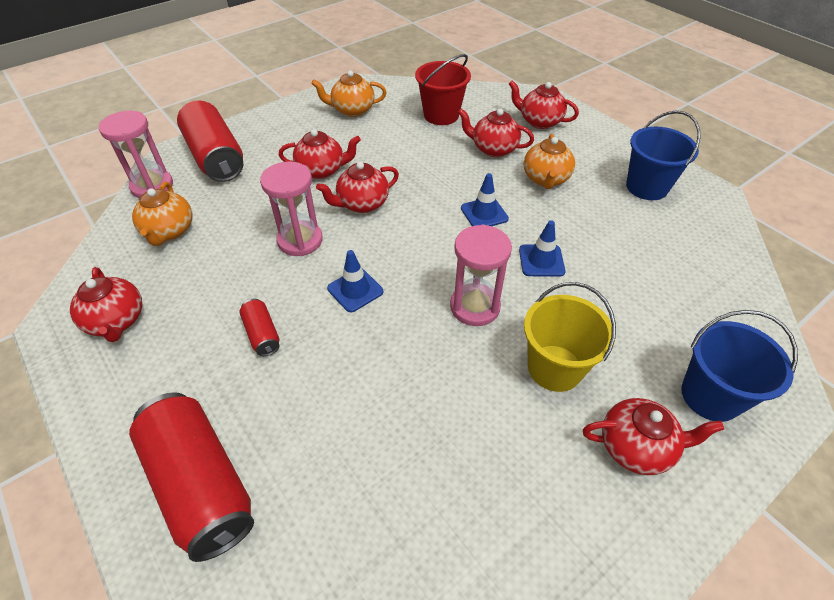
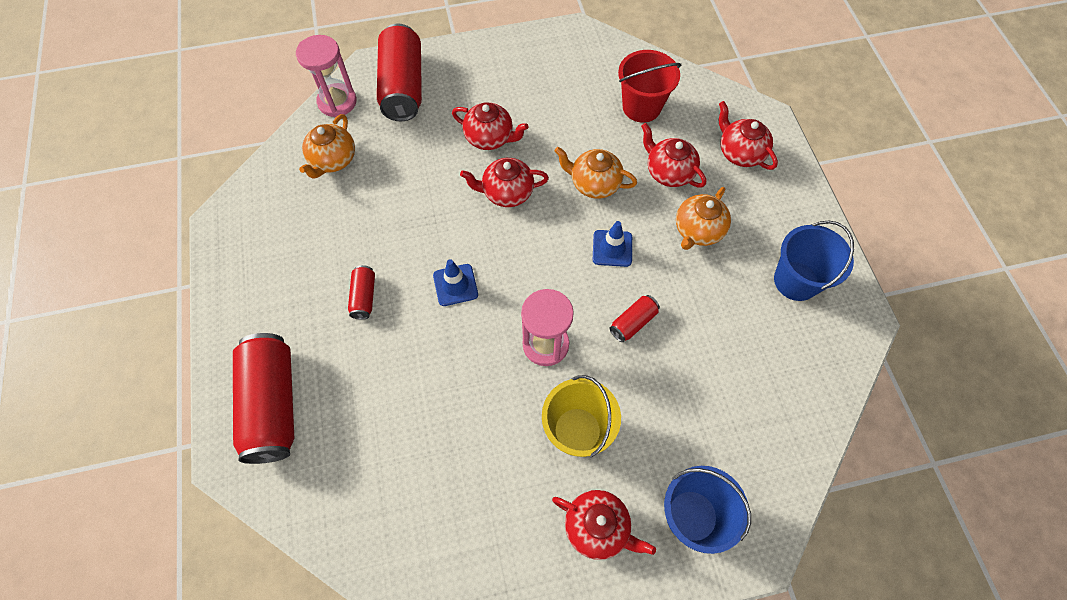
camera: 25 degrees right, 15 degrees up
red teapot [70,267,142,342] -> none
pink hourglass [260,161,323,256] -> none
orange teapot [311,70,387,117] -> orange teapot moved to [555,147,637,199]
blue traffic cone [519,220,565,277] -> red can [610,295,660,342]

